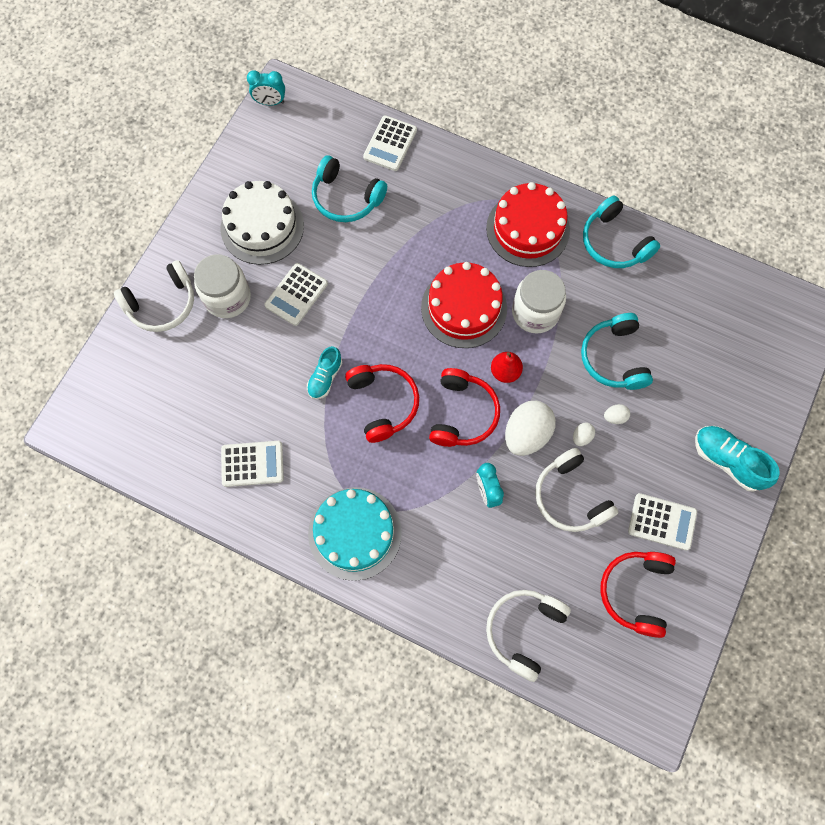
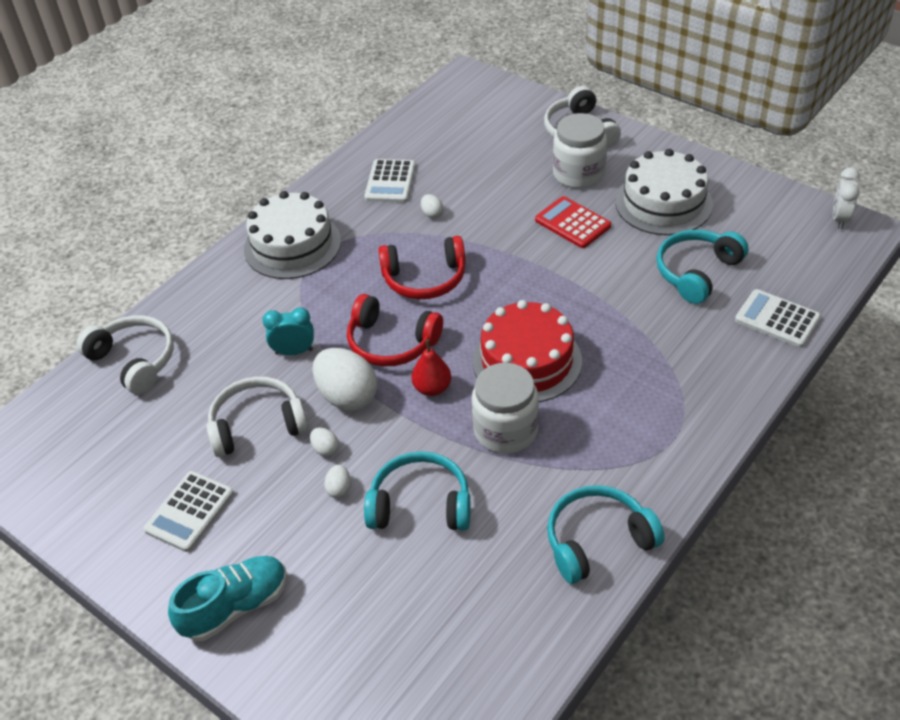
camera: 105 degrees right, 25 degrees down
turquoise clock [247,70,285,106] -> white clock [833,167,860,229]
white calculator [264,263,328,326] -> red calculator [535,196,611,248]
turquoise shoe [307,346,342,399] -> none
turquoise cake [308,487,402,581] -> white cake [244,191,341,279]
red cake [486,182,570,267] -> none
red headphones [600,552,676,638] -> none
none -> white egg [421,194,443,218]

